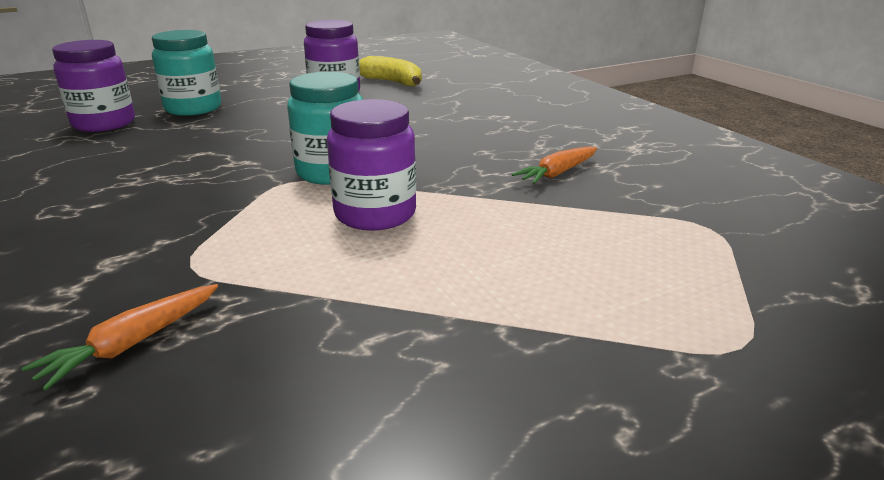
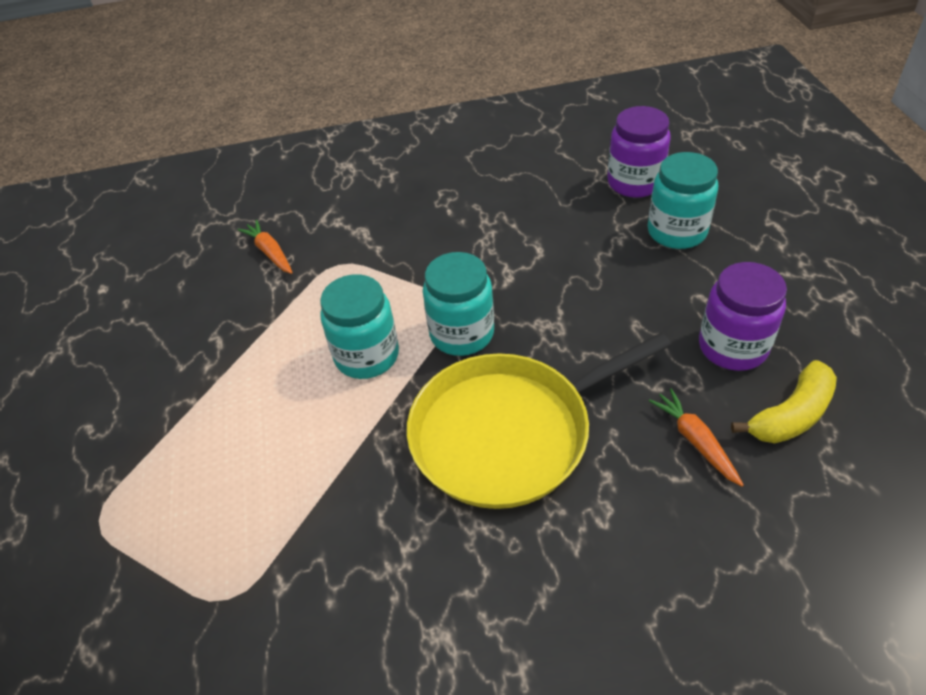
camera: 110 degrees right, 20 degrees up
purple jar [327,99,416,231] -> turquoise jar [320,274,399,379]
orange carrot [512,146,597,184] -> orange carrot moved to [649,388,744,487]
none -> yellow pan [407,332,672,509]

